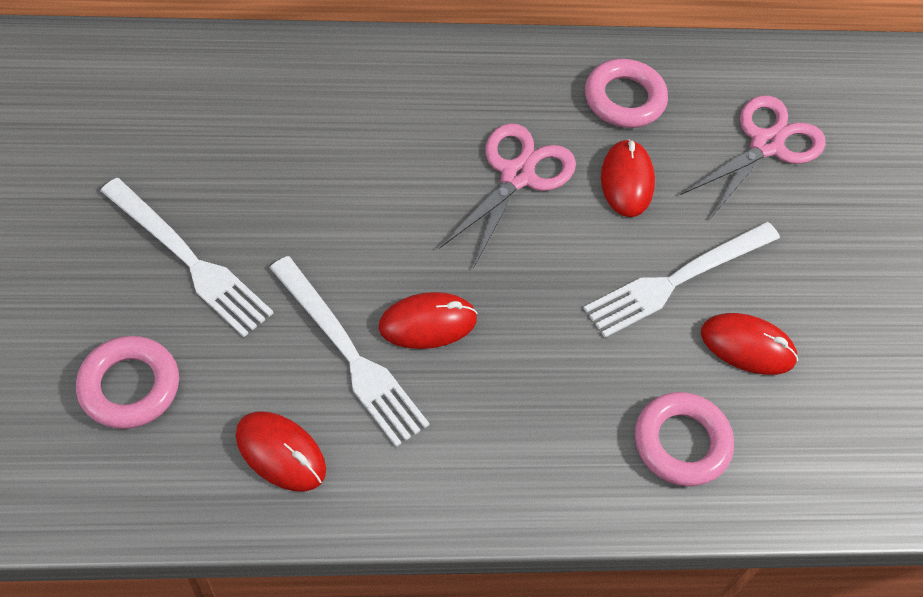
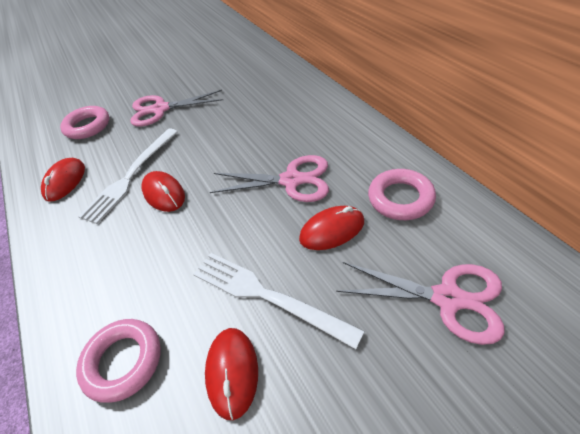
camera: 75 degrees right, 10 degrees down
white fork [101,178,274,337] -> pink scissors [130,90,223,126]

